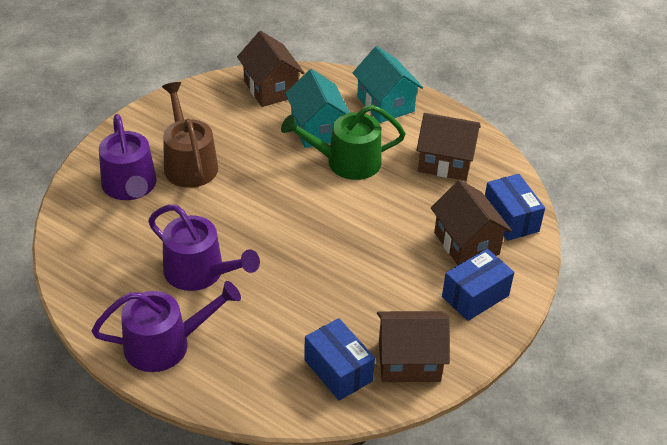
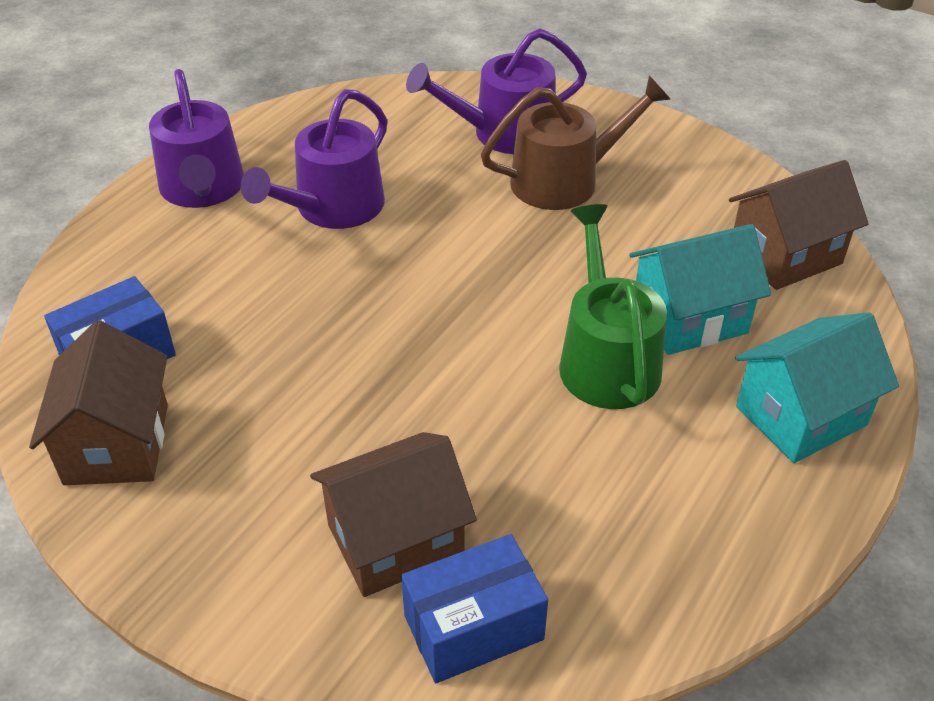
camera: 90 degrees right, 0 degrees up
brown house [416,113,481,181] -> none
blue box [442,249,514,321] -> none

